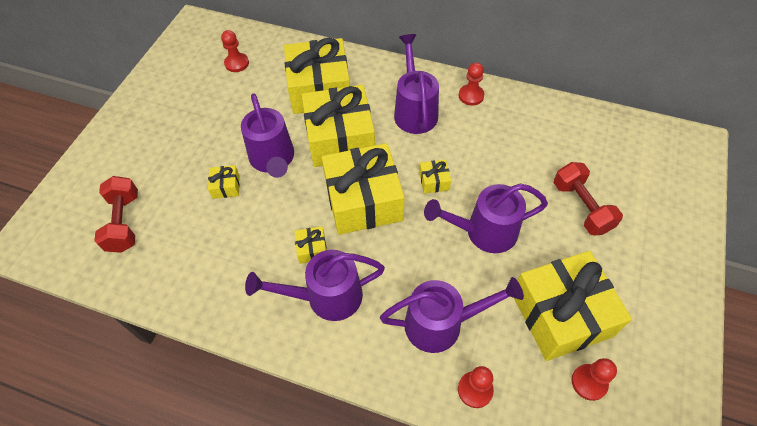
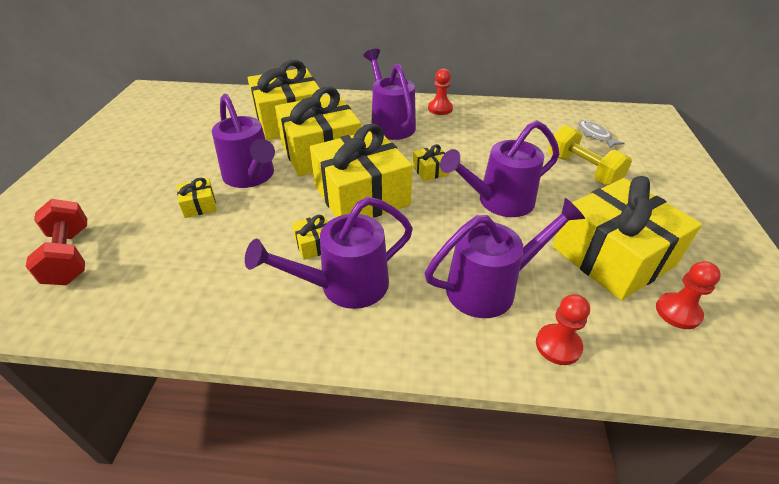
camera: 15 degrees left, 15 degrees down
red pawn [221,30,249,72] -> none
red dumbbell [554,162,623,236] -> yellow dumbbell [548,125,632,185]
none -> grey fish [578,120,625,148]

